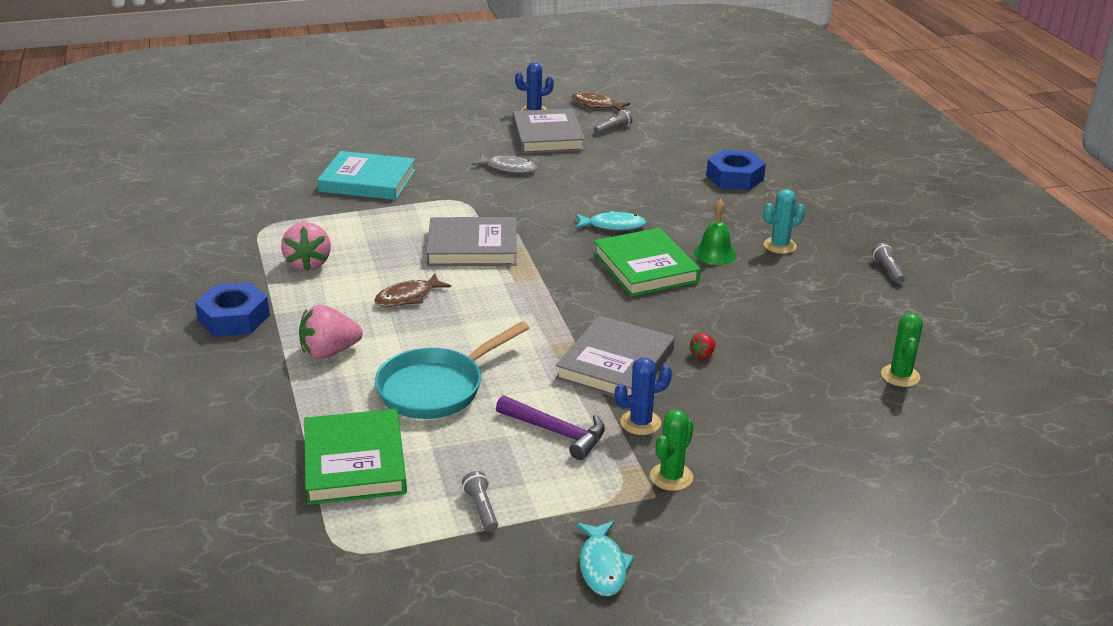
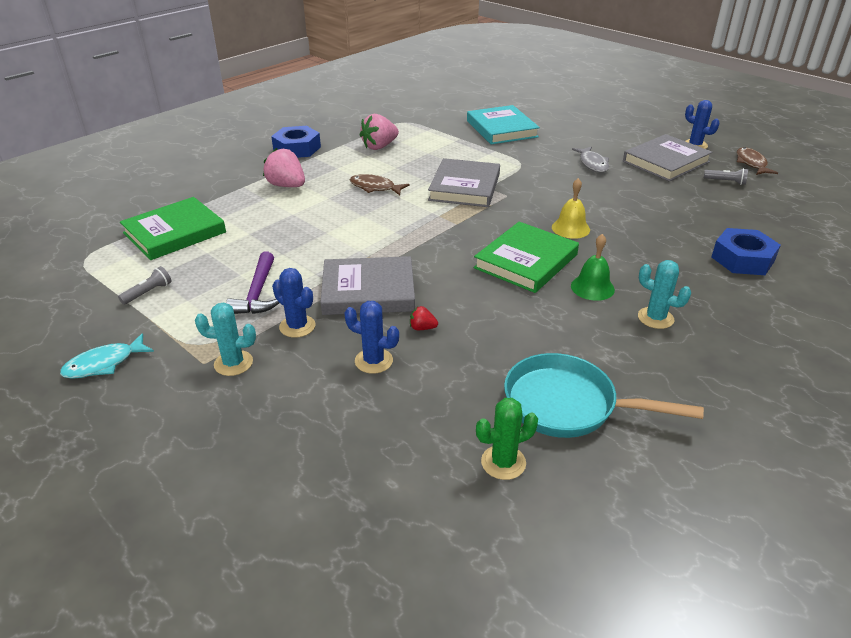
camera: 60 degrees right, 5 degrees up
turquoise pan [375,321,529,419] -> turquoise pan moved to [504,353,704,438]
grey book [426,217,517,266] -> grey book turned 45 degrees clockwise [428,158,500,207]
turquoise fish [575,211,646,230] -> yellow bell [552,178,590,239]
green cactus [650,409,694,491] -> turquoise cactus [195,303,256,376]
grey flashlight [872,243,905,284] -> none
none -> blue cactus [344,301,399,374]

